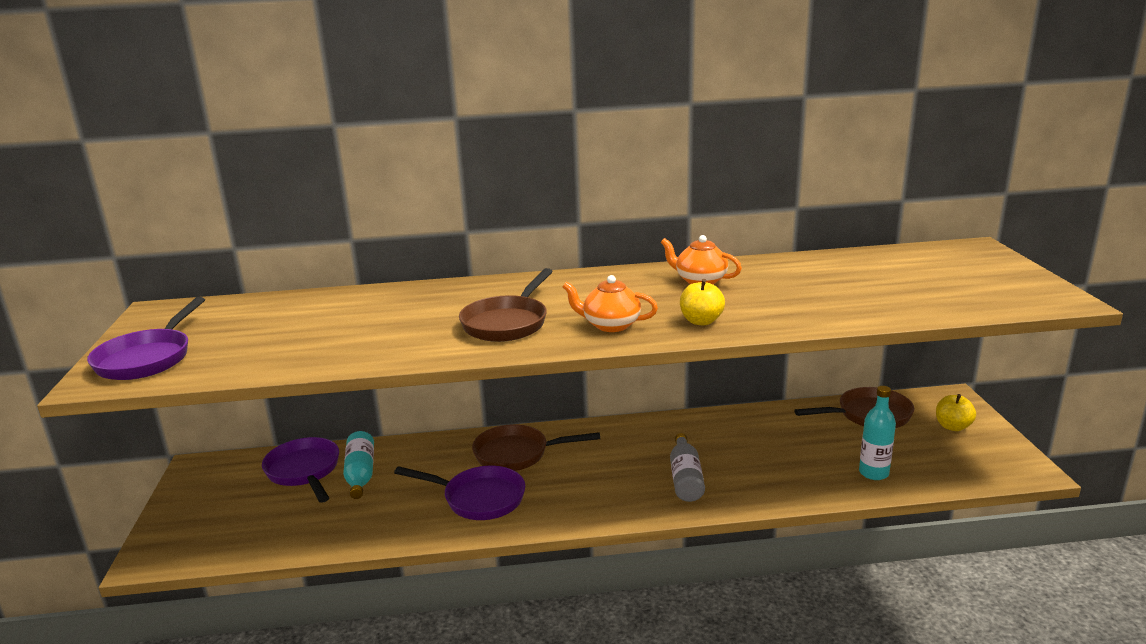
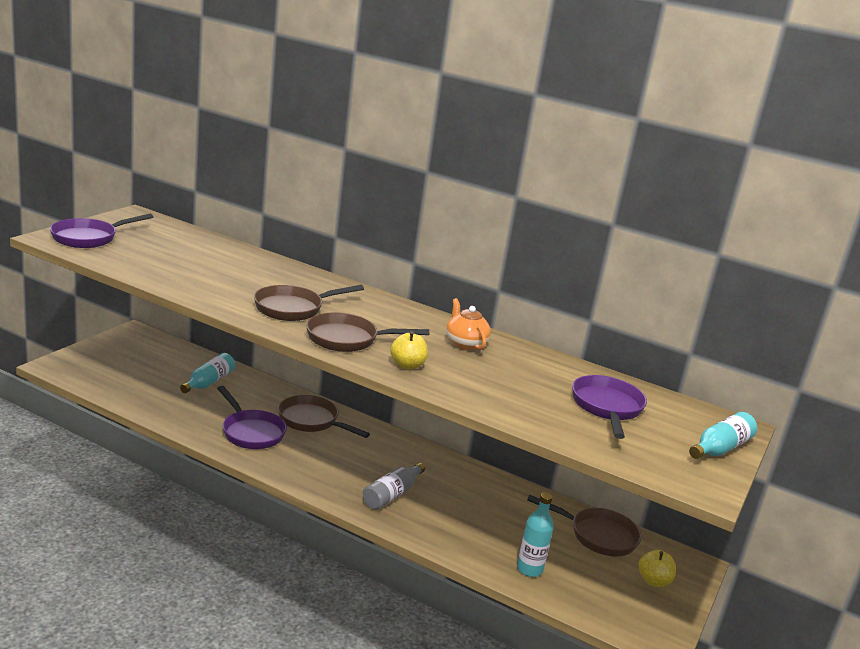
camera: 30 degrees right, 0 degrees up
purple pan [262,437,339,503] -> purple pan moved to [572,375,647,439]
orange teapot [563,275,658,332] -> brown pan [306,312,429,352]
none -> turquoise bottle [689,412,757,459]

